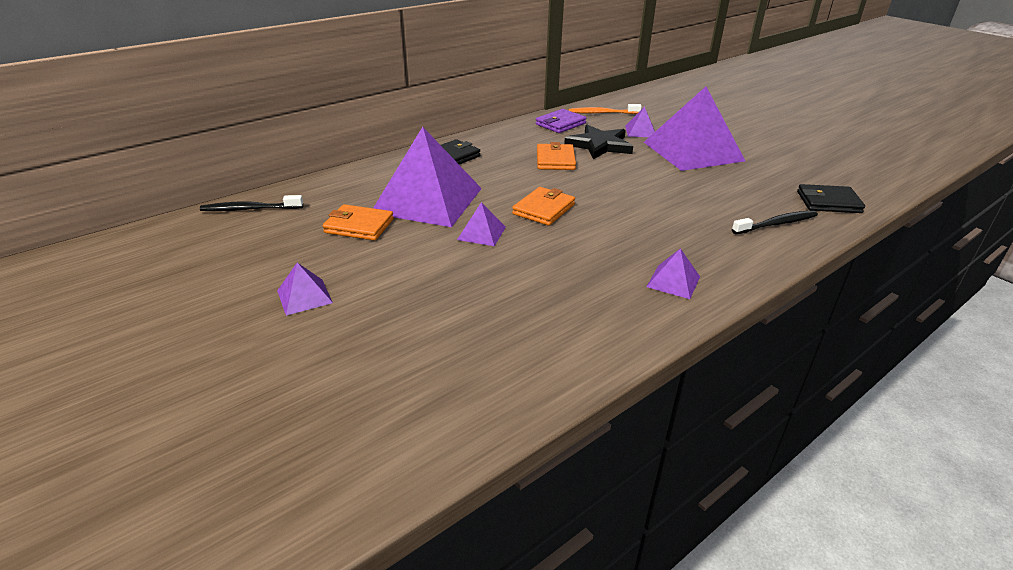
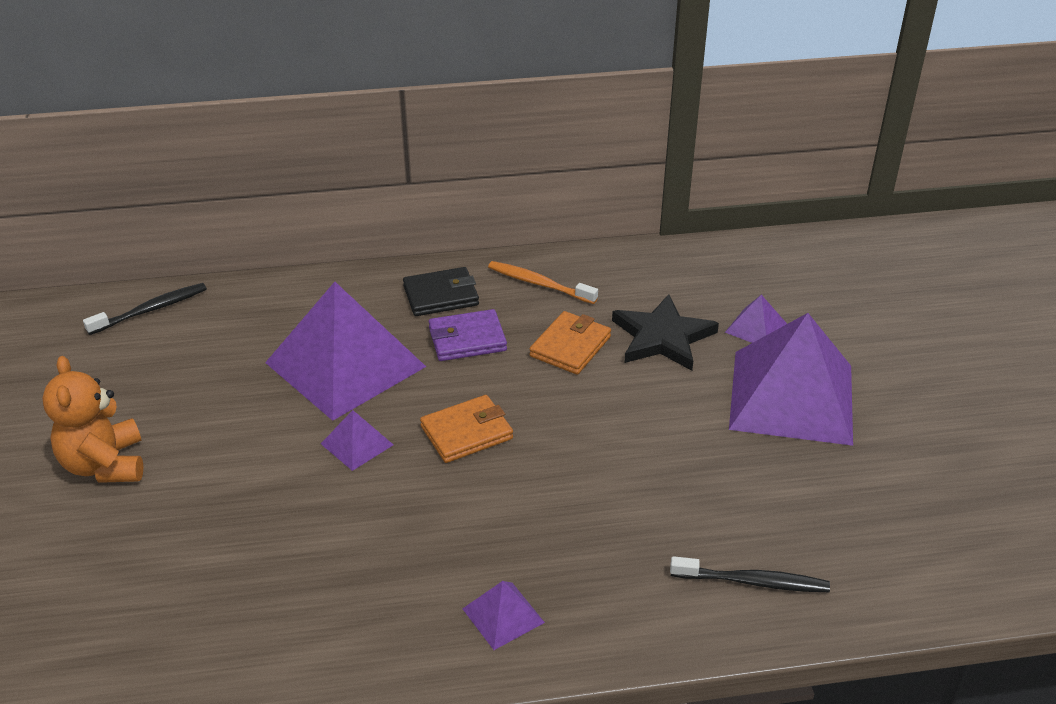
camera: 30 degrees right, 5 degrees up
black toothbrush [200,195,303,211] -> black toothbrush turned 120 degrees clockwise [83,283,207,335]
purple pyramid [277,263,333,316] -> orange teddy bear [42,356,144,483]
orange wallet [323,204,394,241] -> none
purple wallet [536,109,586,133] -> purple wallet moved to [429,309,507,361]
orange toothbrush [569,104,642,114] -> orange toothbrush moved to [488,261,598,304]
black wallet [797,184,865,213] -> none

